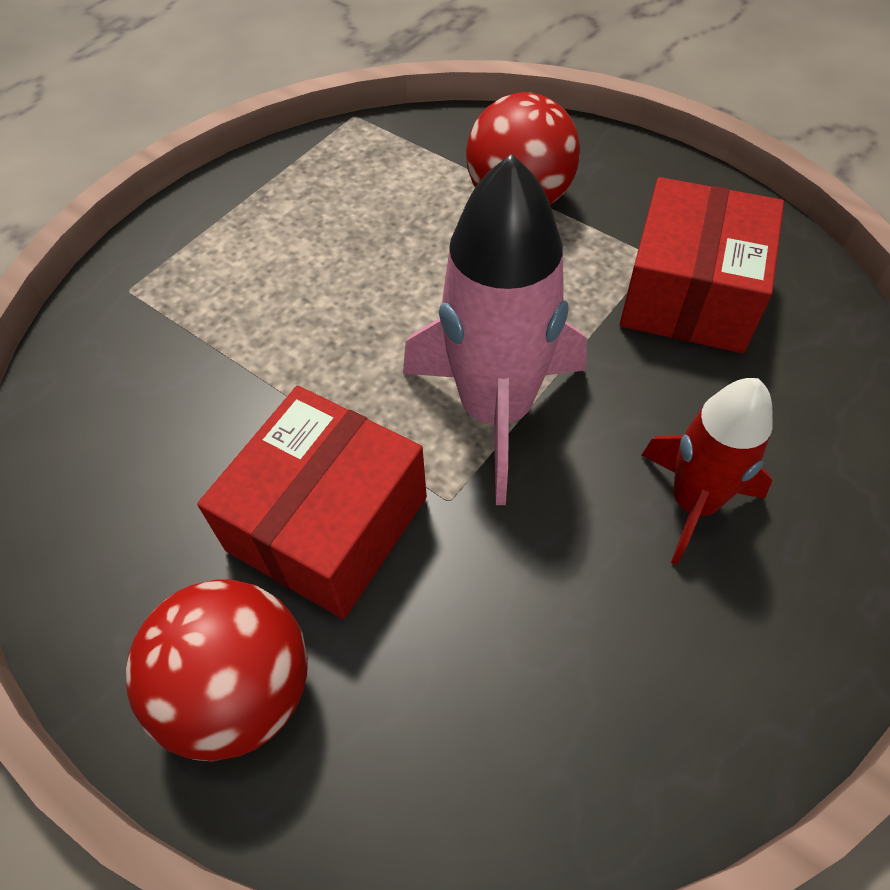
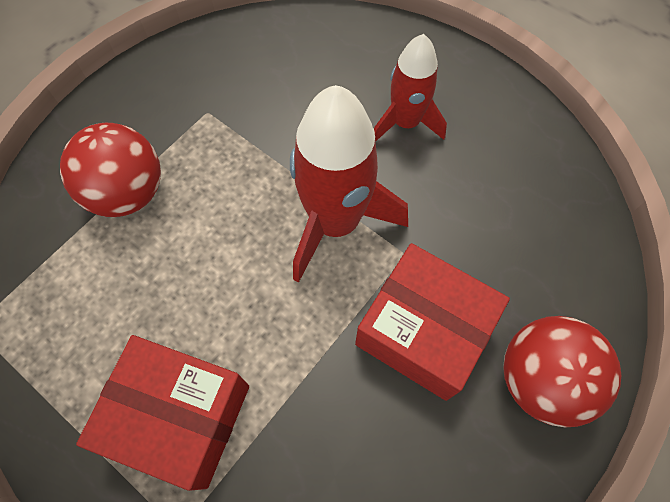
camera: 90 degrees left, 10 degrees up
pink rocket [403,153,587,505] -> red rocket [290,85,408,283]
red box [620,177,784,353] -> red box moved to [76,335,249,491]

